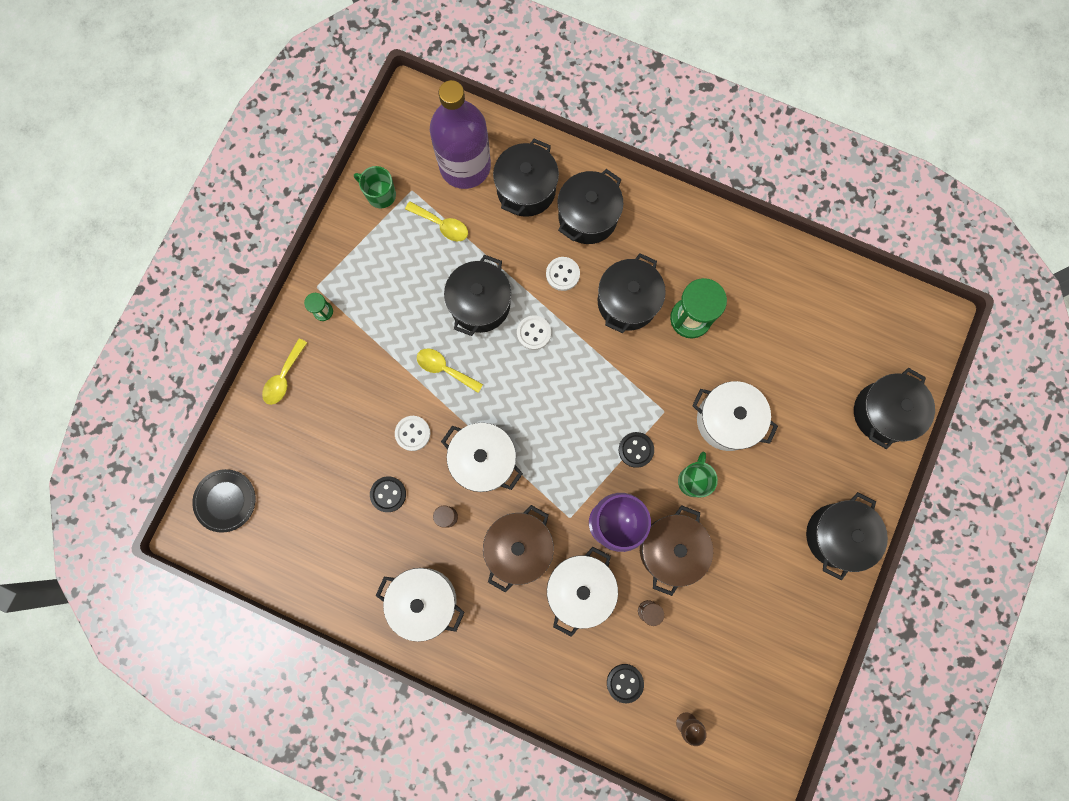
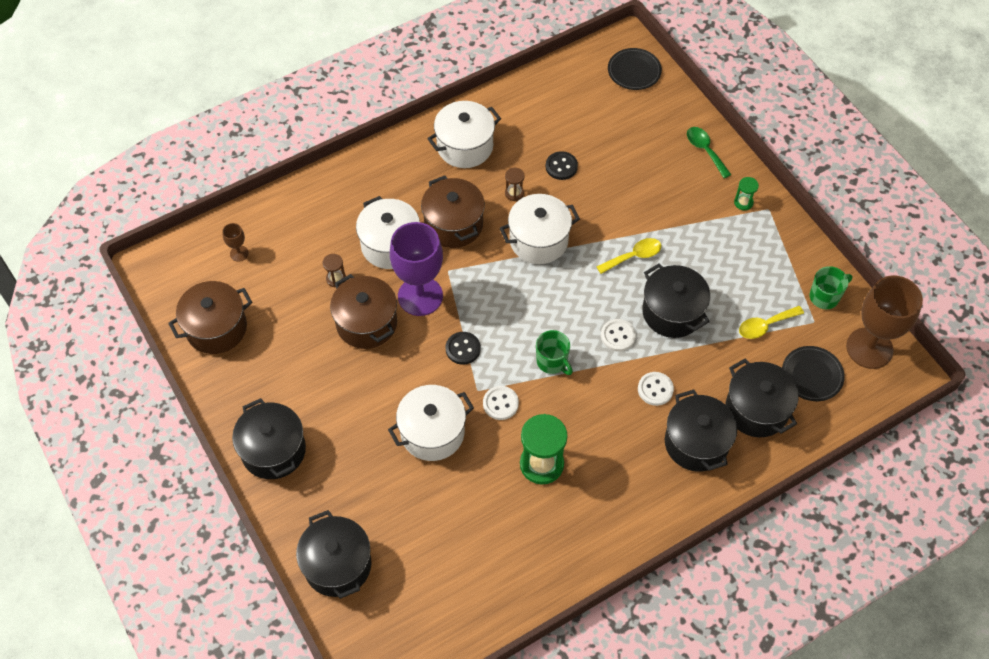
camera: 125 degrees right, 20 degrees down
yellow spoon [262,338,307,405] -> green spoon [687,127,731,178]
white button [395,416,430,451] -> white button moved to [483,386,519,420]
purple bottle [430,80,491,189] -> black plate [782,346,845,401]
black pot [598,253,666,333] -> none
black button [607,664,644,703] -> none
green mug [678,452,718,497] -> green mug moved to [536,330,573,375]
none -> brown pot [168,281,252,354]
none -> brown goblet [846,275,923,369]

